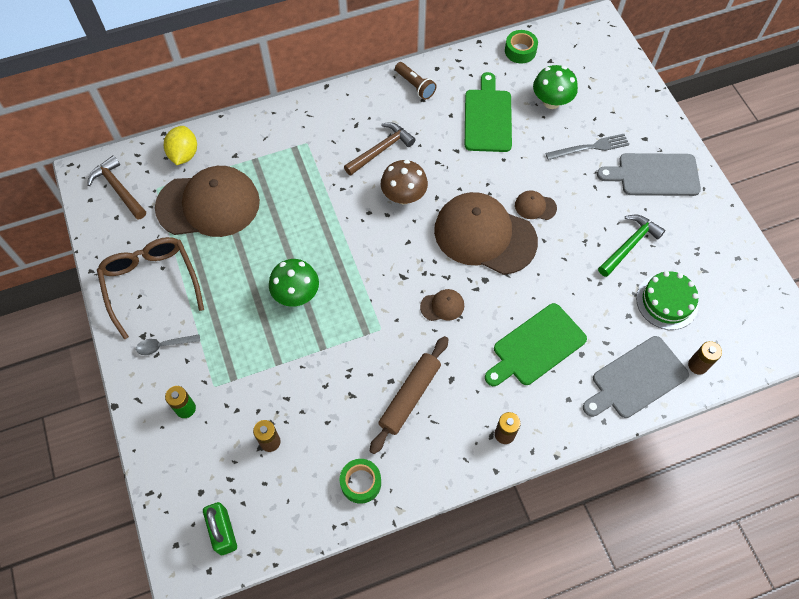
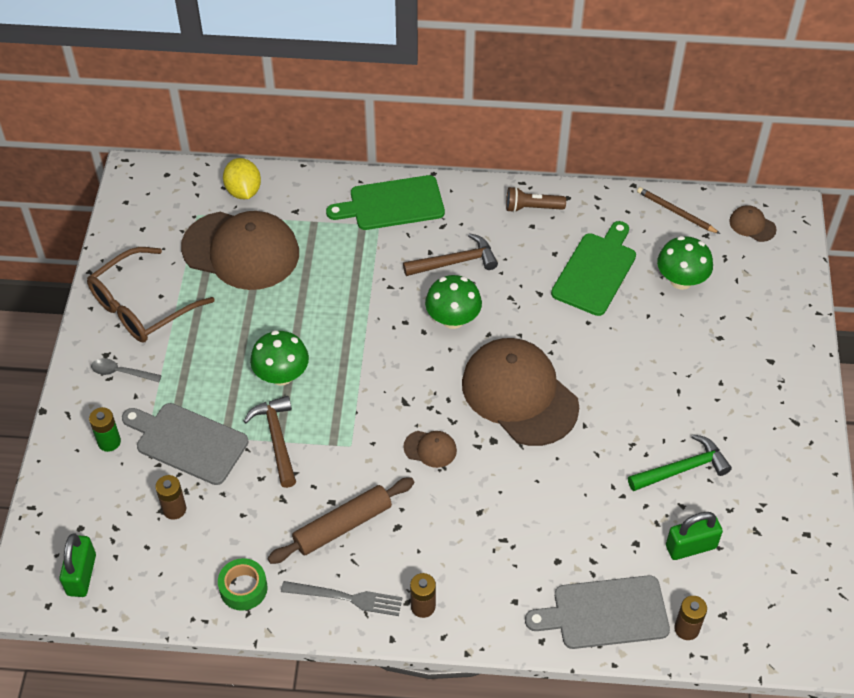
camera: 25 degrees right, 10 degrees down
brown hammer [87,155,146,220] -> brown hammer moved to [244,396,296,488]
brown glasses [97,237,204,339] -> brown glasses turned 135 degrees counterclockwise [87,247,215,343]
yellow lemon [164,126,197,165] -> yellow lemon turned 45 degrees counterclockwise [223,158,261,199]
brown mushroom [381,160,428,204] -> green mushroom [425,275,482,329]
brown flashlight [395,62,437,100] -> brown flashlight turned 105 degrees clockwise [506,187,566,212]
green cutting board [485,303,587,386] -> green cutting board moved to [326,175,445,230]
green tape [505,30,538,63] -> brown pencil [637,187,720,234]
brown cap [515,190,557,220] -> brown cap moved to [729,205,777,242]
grey fork [545,134,630,160] -> grey fork moved to [281,581,402,616]
grey cutting board [597,153,701,196] -> grey cutting board moved to [122,403,249,485]
green cake [636,271,699,330] -> green padlock [666,512,723,560]

